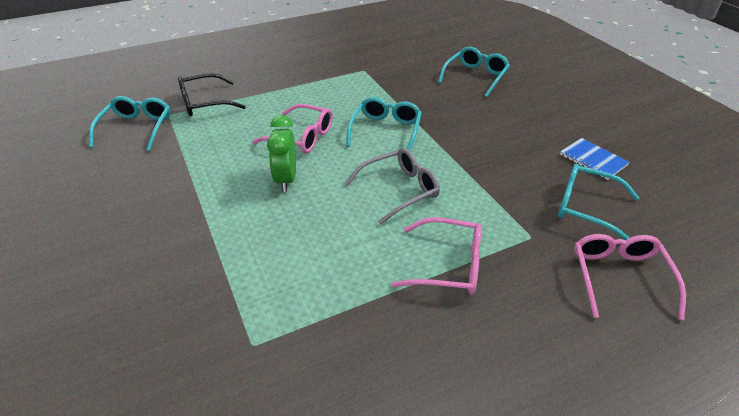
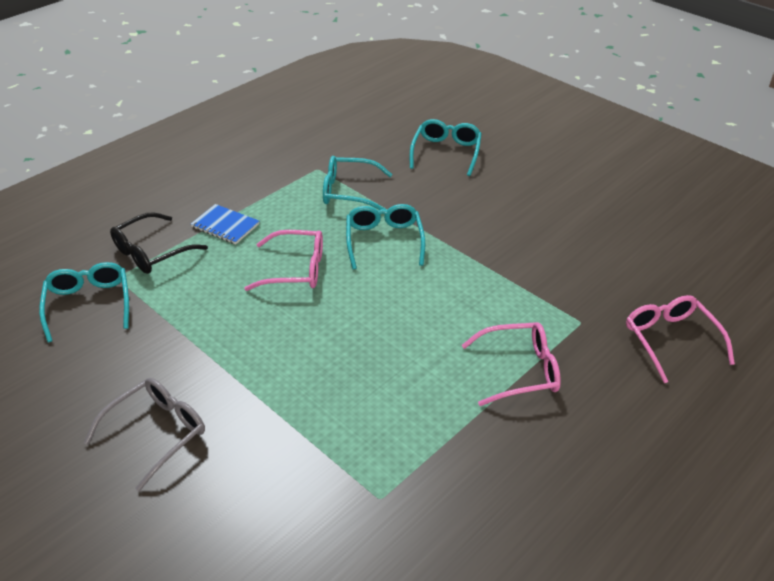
camera: 20 degrees left, 0 degrees up
green clock [267,115,296,192] -> none
grey glasses [345,148,440,225] -> grey glasses moved to [84,378,205,491]
turquoise glasses [558,164,639,240] -> turquoise glasses moved to [323,156,392,210]
blue notebook [560,138,630,180] -> blue notebook moved to [191,204,259,244]

